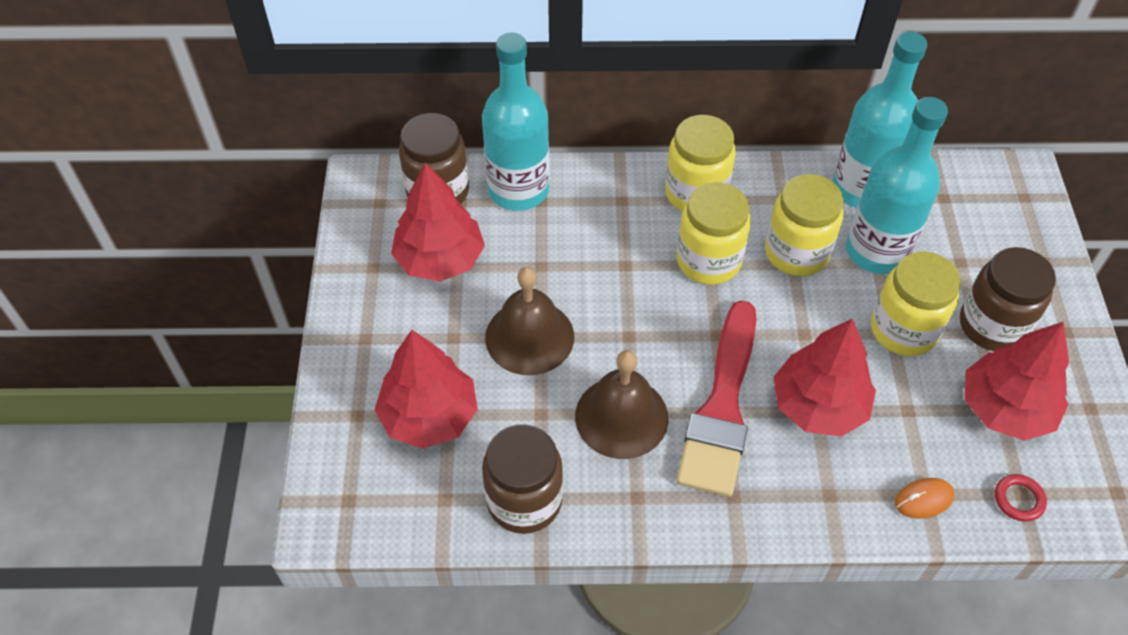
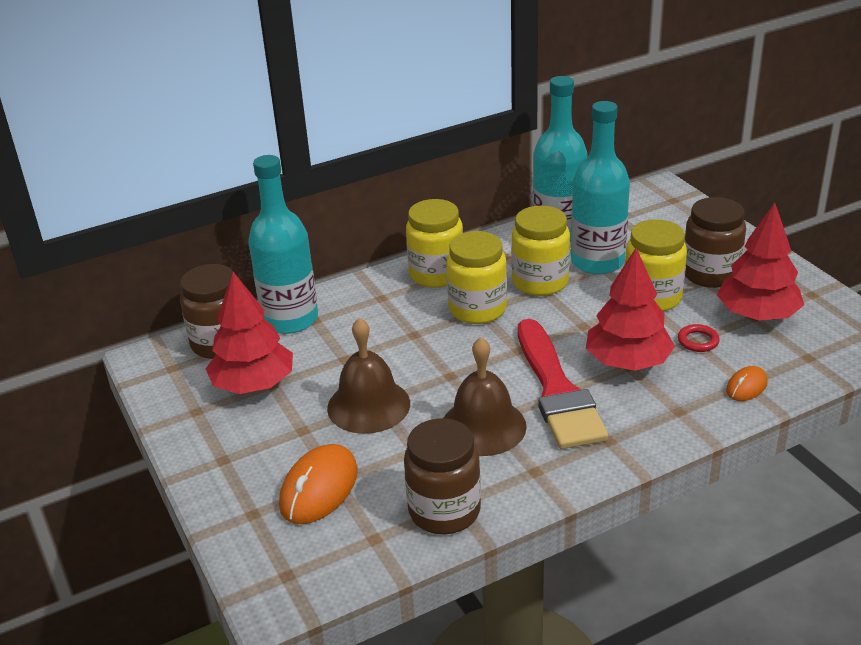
camera: 25 degrees left, 20 degrees down
red tree [374,330,478,449] -> orange mouse [279,444,358,524]
red ring [995,474,1047,522] -> red ring moved to [678,324,720,352]

